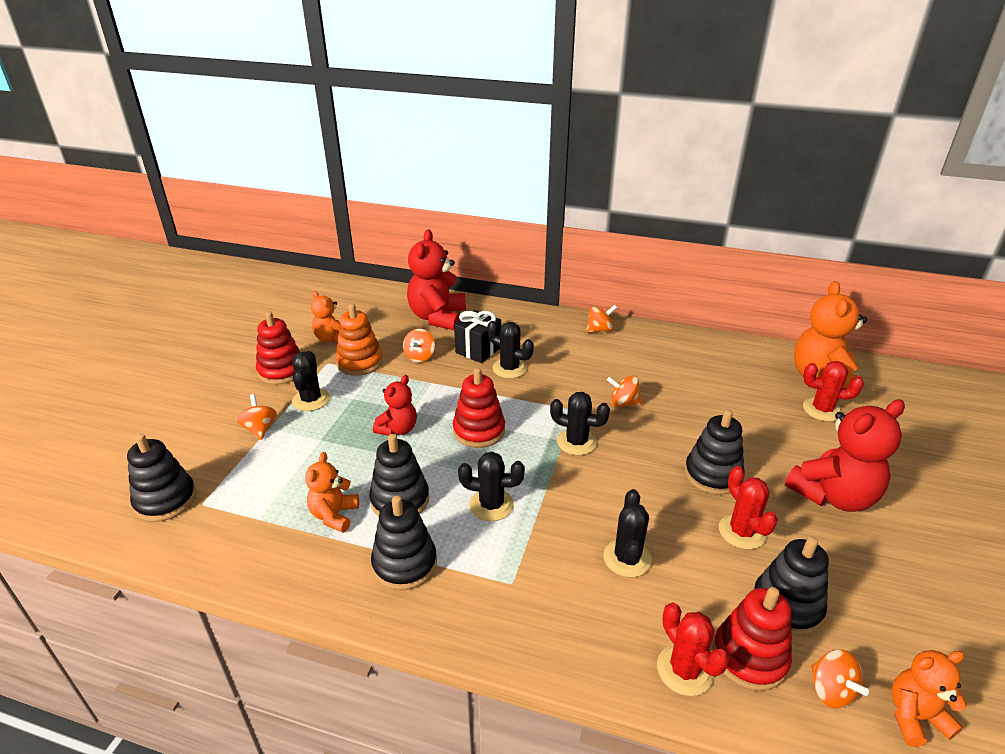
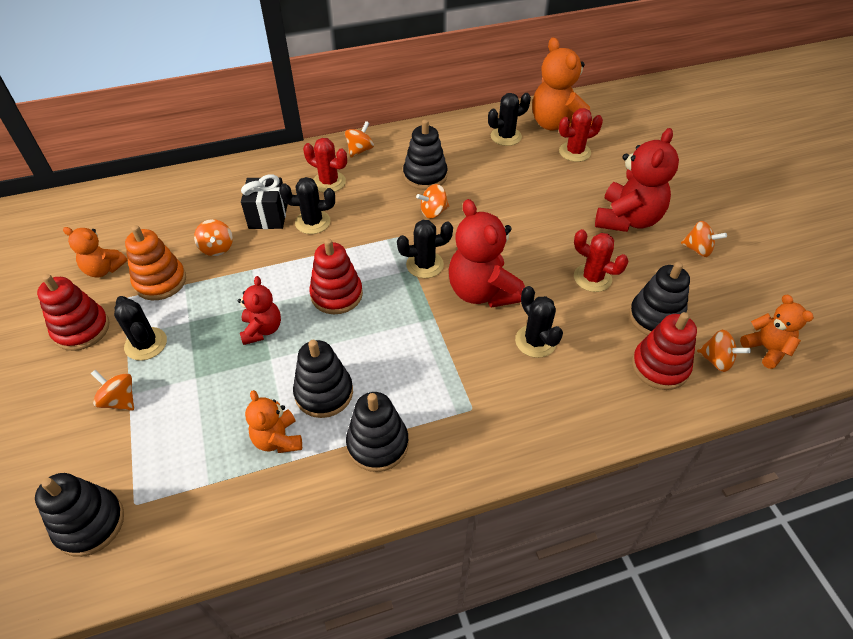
camera: 35 degrees left, 15 degrees up
red teddy bear [407,230,466,330] -> red teddy bear moved to [449,199,525,308]
black cactus [458,451,525,521] -> black cactus moved to [488,93,531,146]
red cactus [657,603,729,696] -> red cactus moved to [303,138,347,193]
black stacking toy [684,409,745,495] -> black stacking toy moved to [403,119,448,190]
orange teddy bear [891,650,967,747] -> orange teddy bear turned 105 degrees clockwise [740,295,814,369]
none -> orange spinning top [681,221,727,257]

